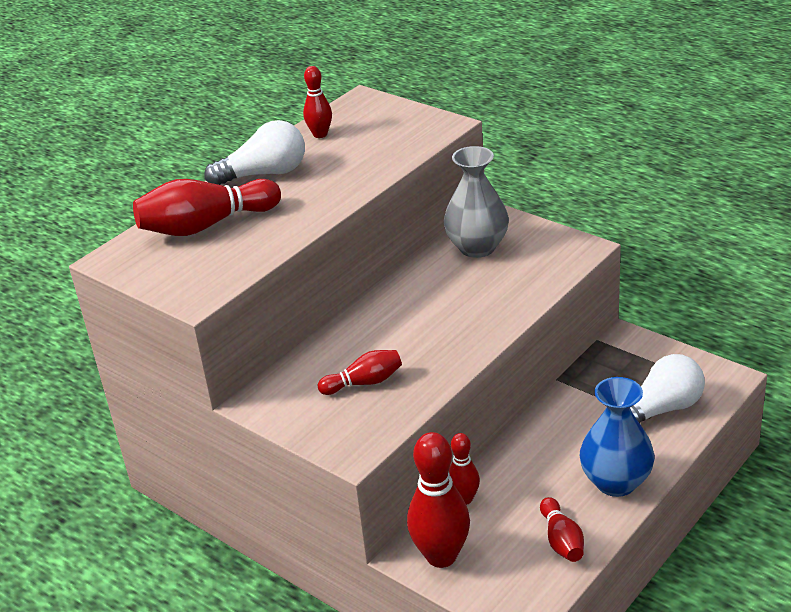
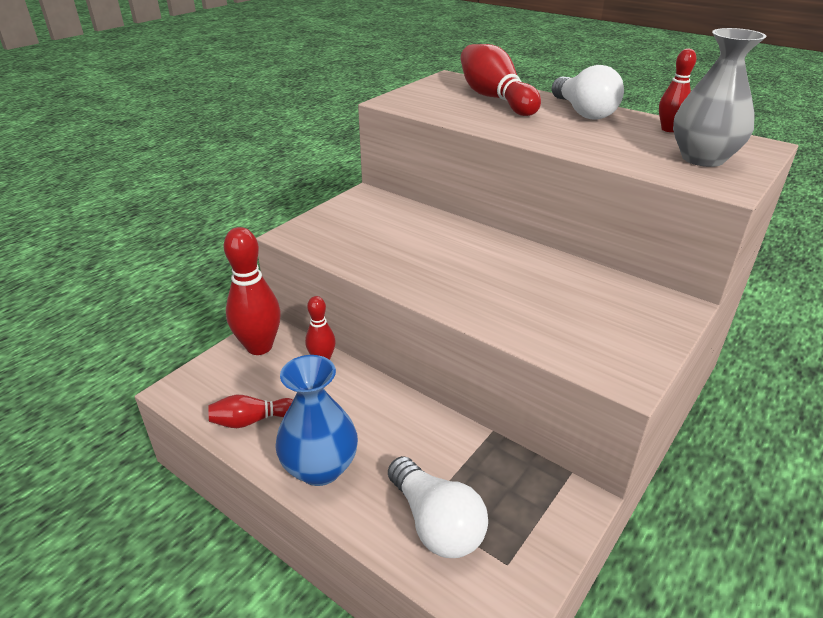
camera: 85 degrees right, 0 degrees up
red bowling pin [318,350,402,395] -> none
grey vase [444,146,509,258] -> grey vase moved to [673,28,766,167]

